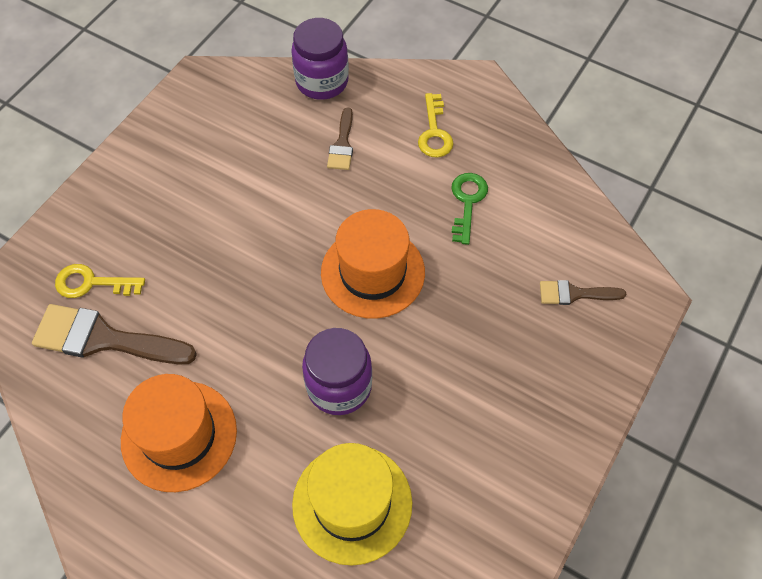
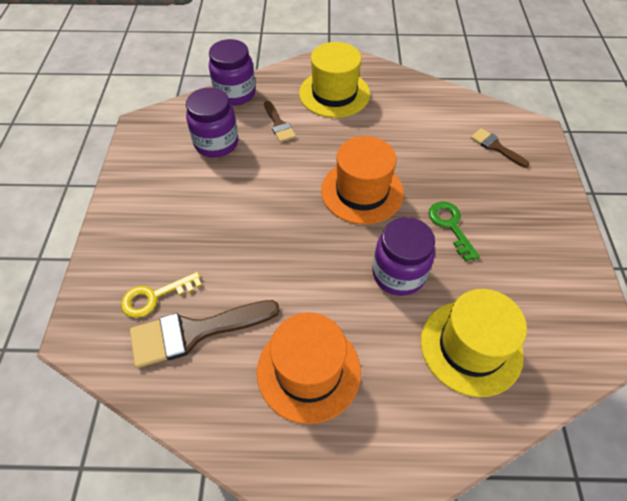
camera: 30 degrees left, 5 degrees down
yellow key [418,93,453,158] -> yellow hat [299,42,370,118]
green key [451,173,488,245] -> green key moved to [429,202,480,262]
brown brush [540,280,626,305] -> brown brush turned 75 degrees clockwise [471,128,529,168]
none -> purple jar [186,88,238,158]

